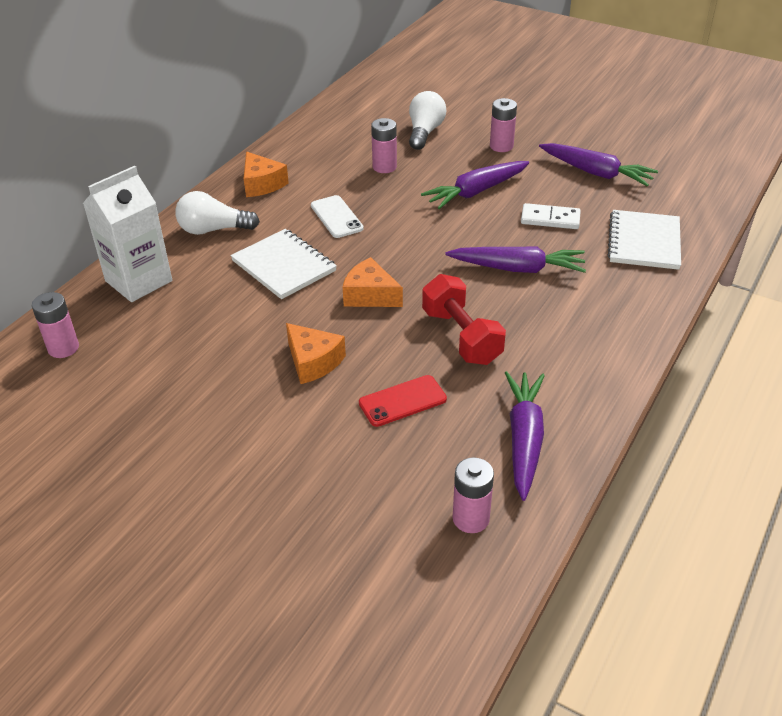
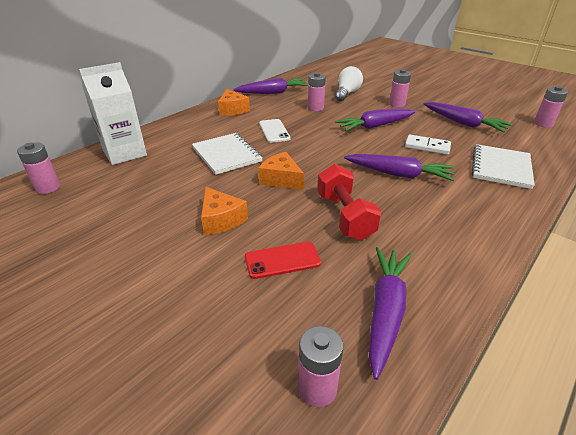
camera: 10 degrees right, 5 degrees down
white light bulb [175,191,260,235] -> none
none -> purple carrot [233,78,309,94]
none -> pink battery [534,86,568,128]

